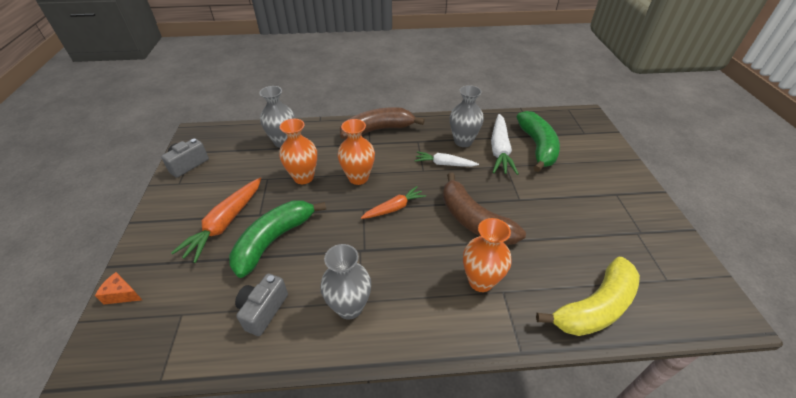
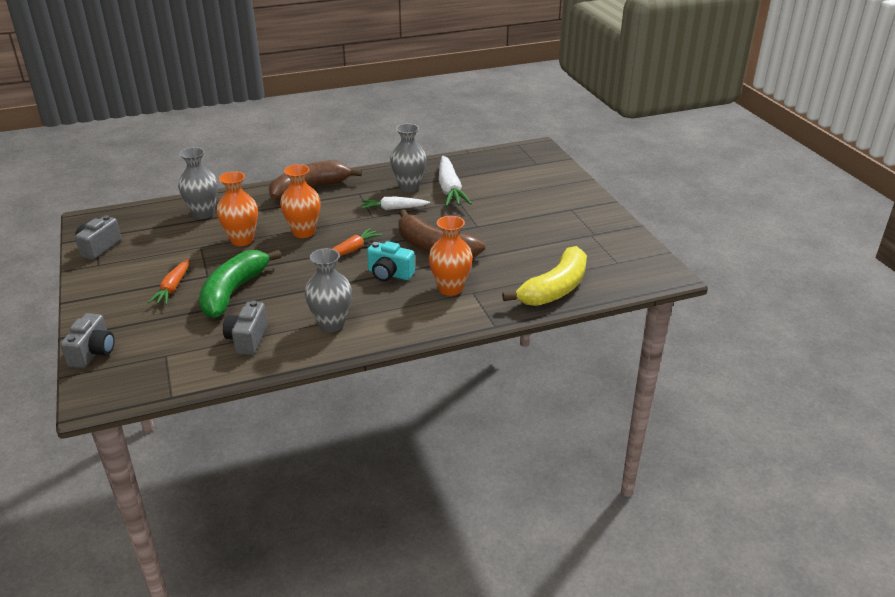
camera: 15 degrees left, 10 degrees down
orange cheese [95,272,142,304] -> grey camera [60,313,115,369]
orange carrot [171,178,261,263] -> orange carrot [148,259,189,305], size x0.63
green banana [516,111,560,172] -> none
none -> turquoise camera [367,241,415,281]

